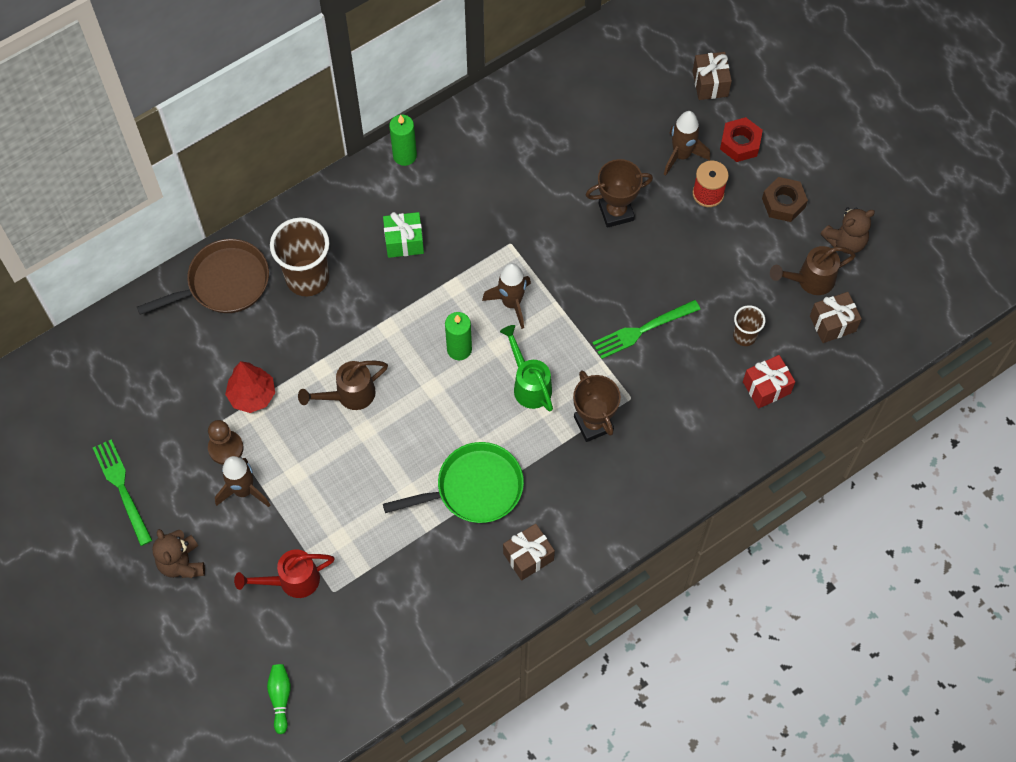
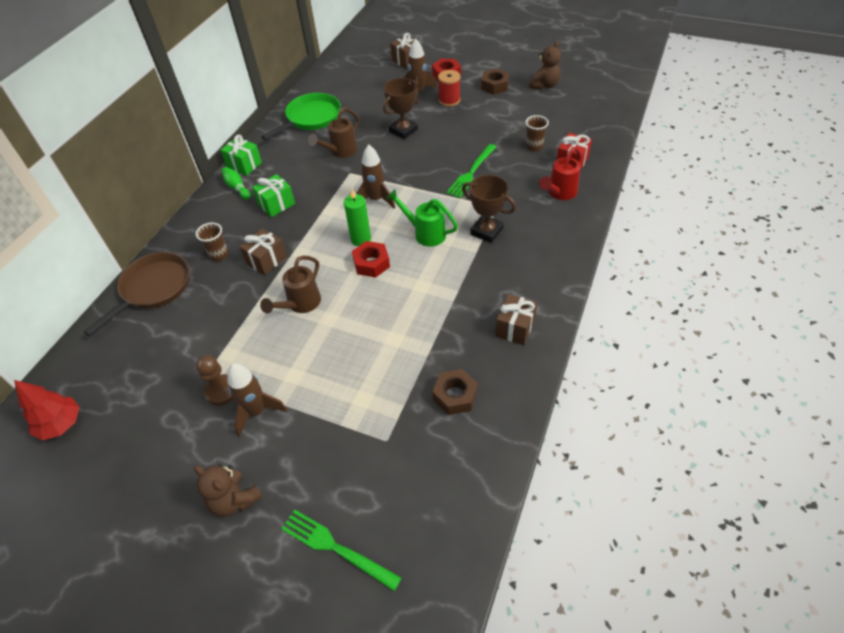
camera: 30 degrees left, 15 degrees down
green fork [93,439,152,546] -> green fork moved to [281,510,402,591]
red tree [225,361,275,413] -> red tree moved to [14,380,80,440]
red watering can [234,549,335,598] -> red watering can moved to [539,147,582,200]
green bowling pin [267,664,291,734] -> green bowling pin moved to [222,167,251,200]
brown cup [270,217,329,296] -> brown cup [196,223,228,261], size x0.53
green pan [383,442,524,523] -> green pan moved to [261,93,341,140]
green candle [389,115,417,166] -> green gift [221,135,262,176]
brown watering can [770,246,856,295] -> brown watering can moved to [308,107,359,158]
brown gift [810,292,862,343] -> brown gift moved to [240,229,287,275]
none -> red nut [352,241,390,278]
none -> brown nut [432,369,478,415]

